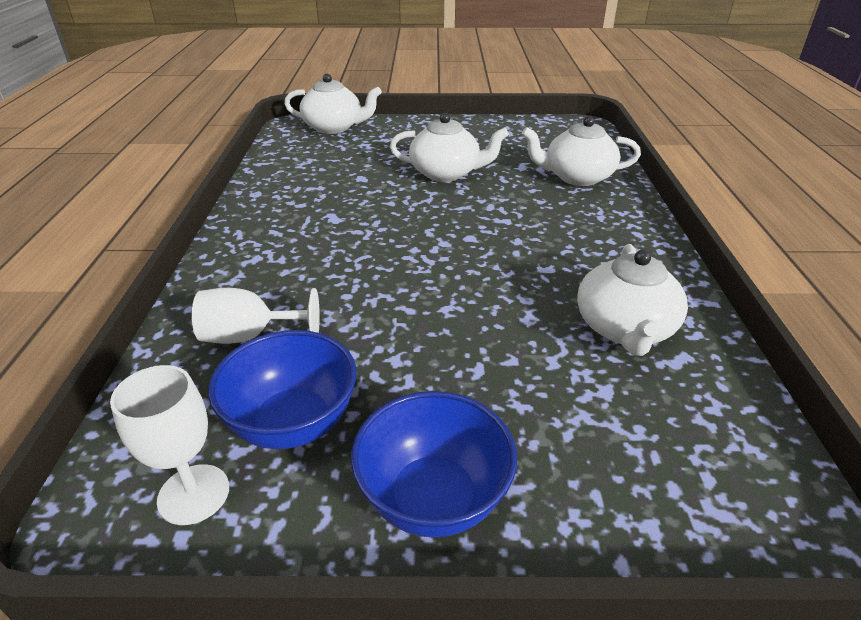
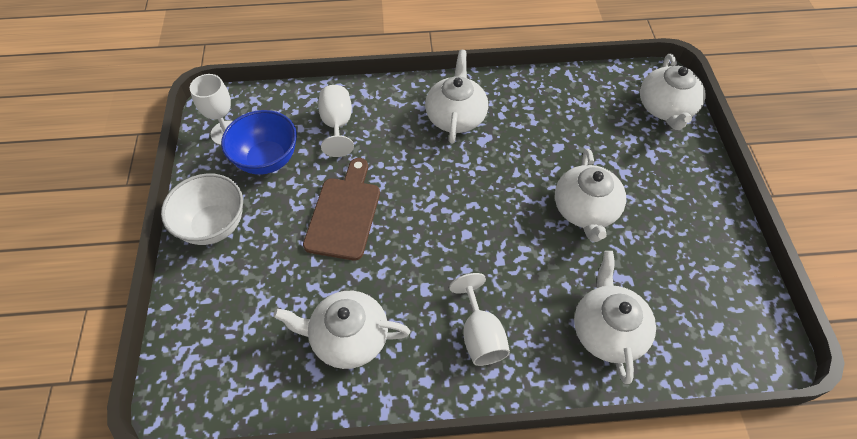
camera: 85 degrees right, 20 degrees up
blue bowl [351,391,517,538] -> white bowl [161,173,243,245]
none -> brown cutting board [303,158,380,260]
none -> white teapot [425,50,488,144]
none -> white goblet [449,273,510,366]

